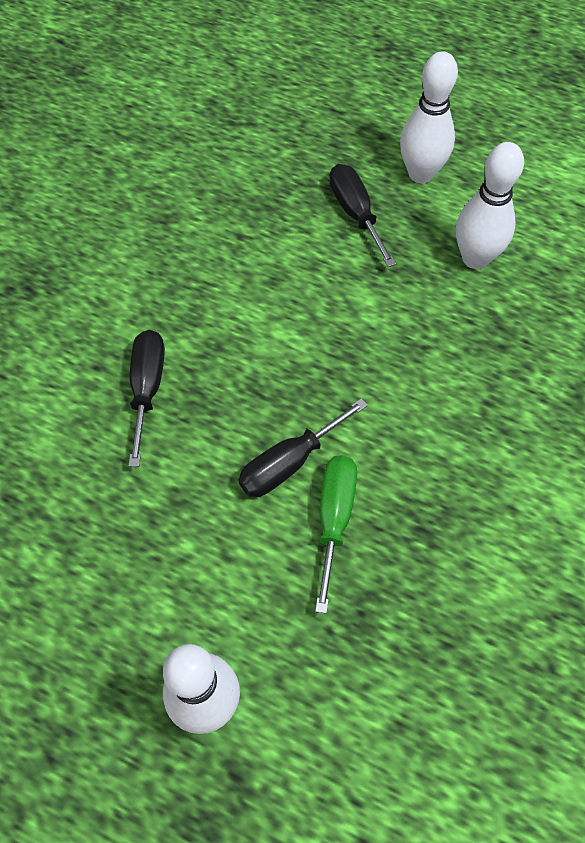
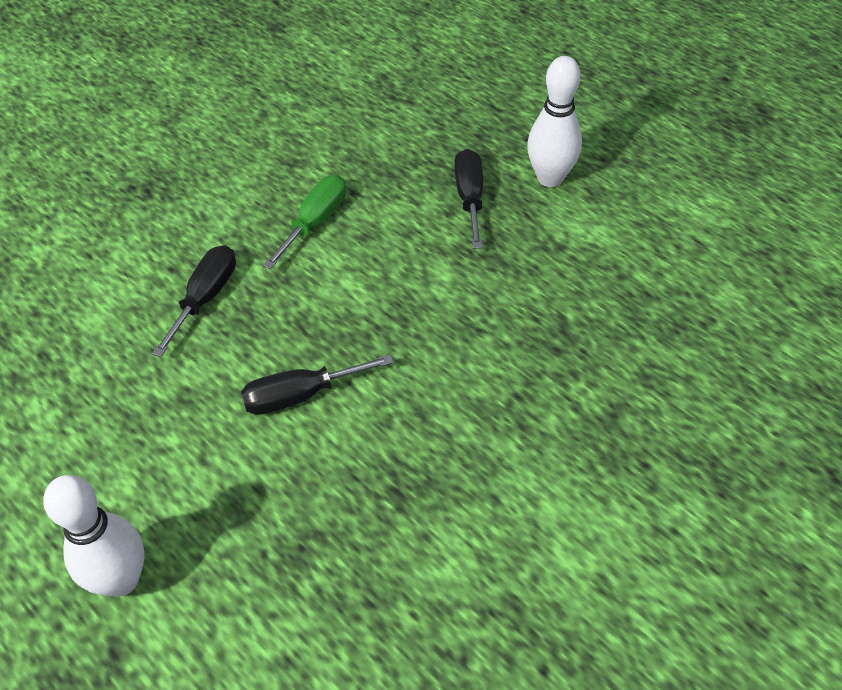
camera: 20 degrees right, 10 degrees down
green screwdriver [315,455,357,614] -> green screwdriver moved to [263,175,346,269]
white bowling pin [456,142,524,269] -> none

